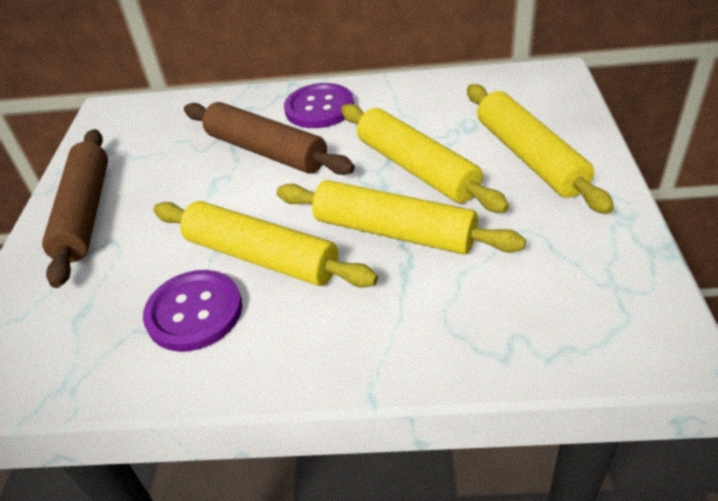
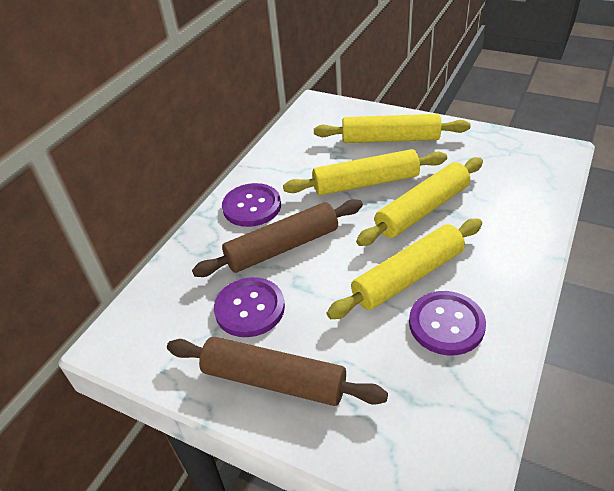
camera: 65 degrees left, 0 degrees up
none -> purple button [214,277,285,337]

